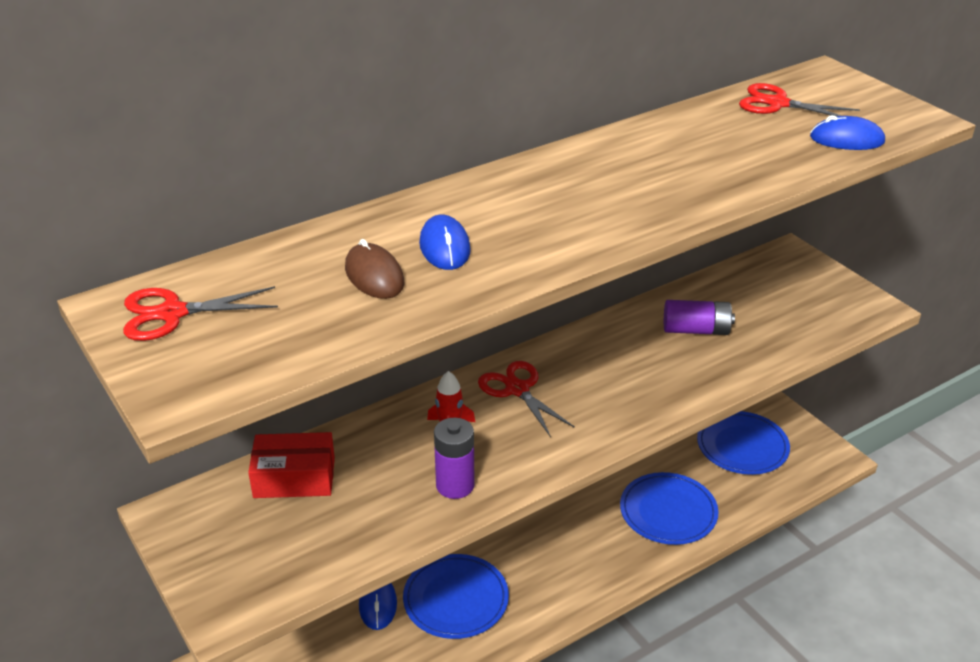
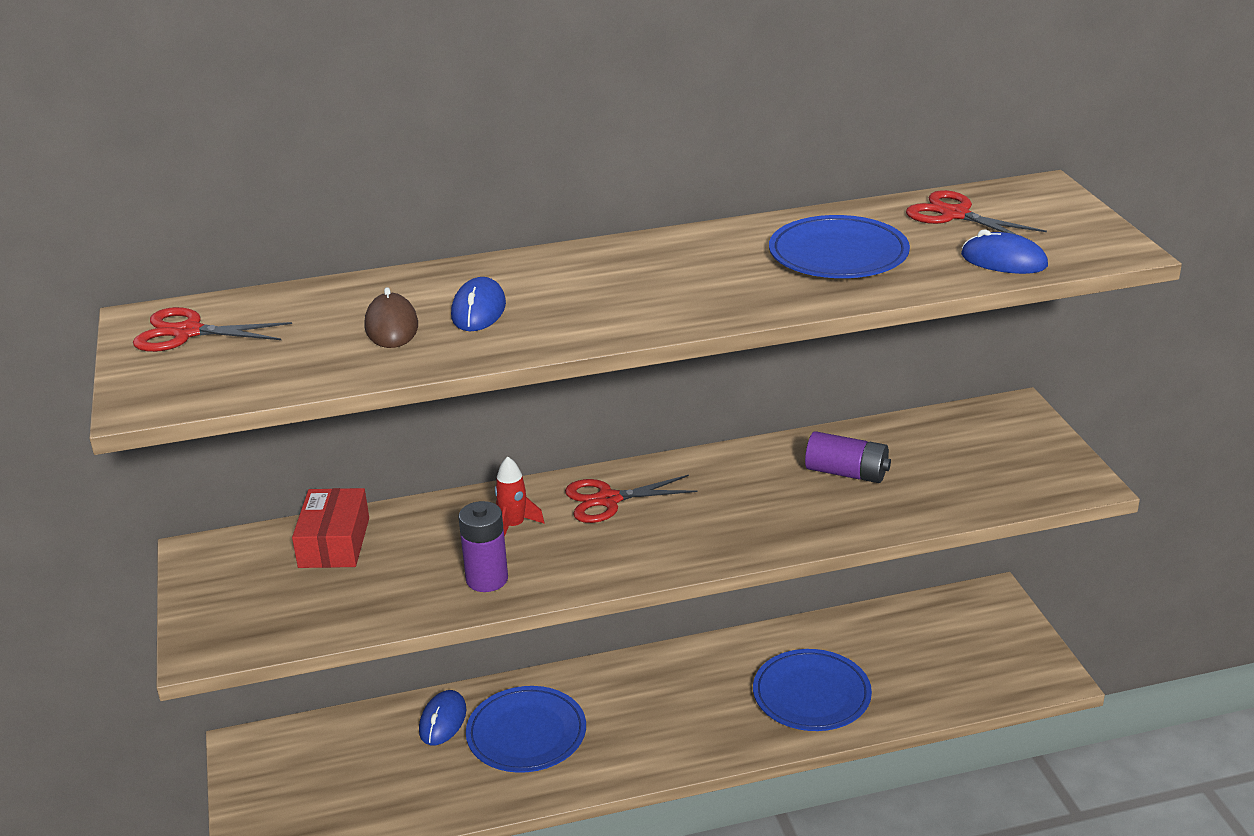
camera: 20 degrees right, 5 degrees down
red box [248,432,335,498] -> red box turned 75 degrees clockwise [292,488,369,568]
red scissors [478,361,575,437] -> red scissors turned 90 degrees counterclockwise [565,475,697,523]
blue plate [697,411,790,475] -> blue plate moved to [769,215,910,278]

